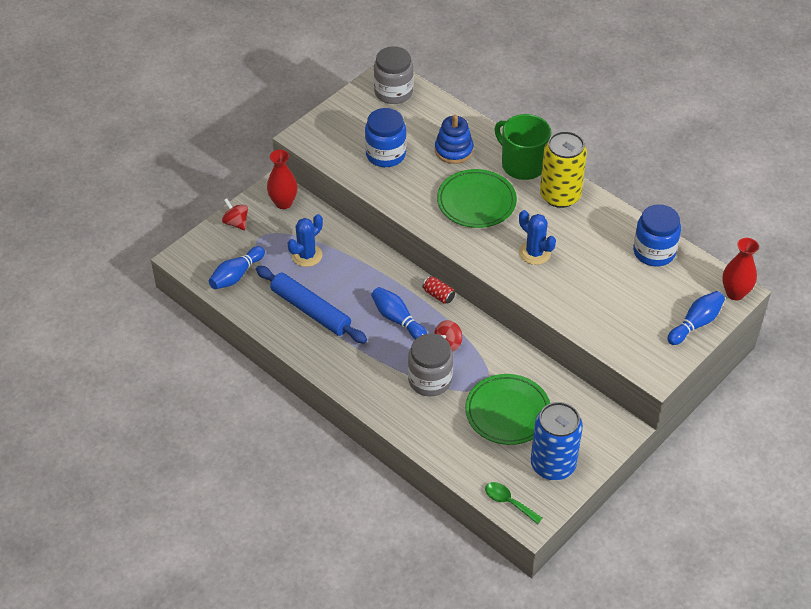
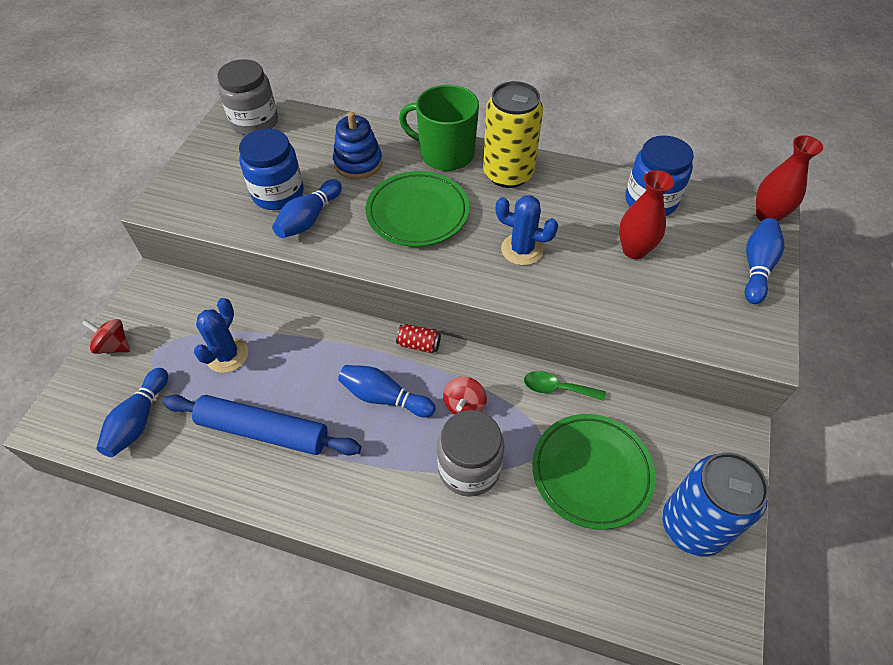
camera: 25 degrees left, 5 degrees up
red vase [267,150,298,209] -> red vase moved to [619,170,674,259]
green spoon [485,482,542,524] -> green spoon moved to [524,371,605,401]
none -> blue bowling pin [272,179,342,238]

